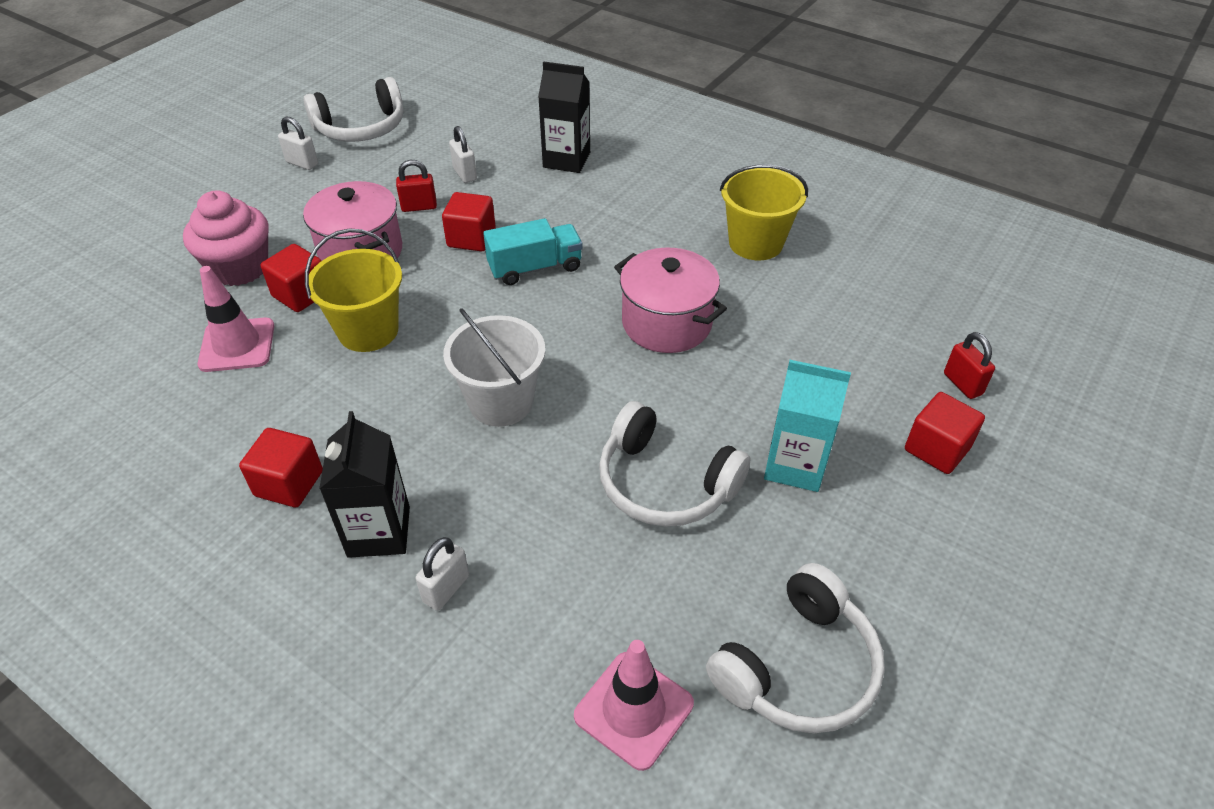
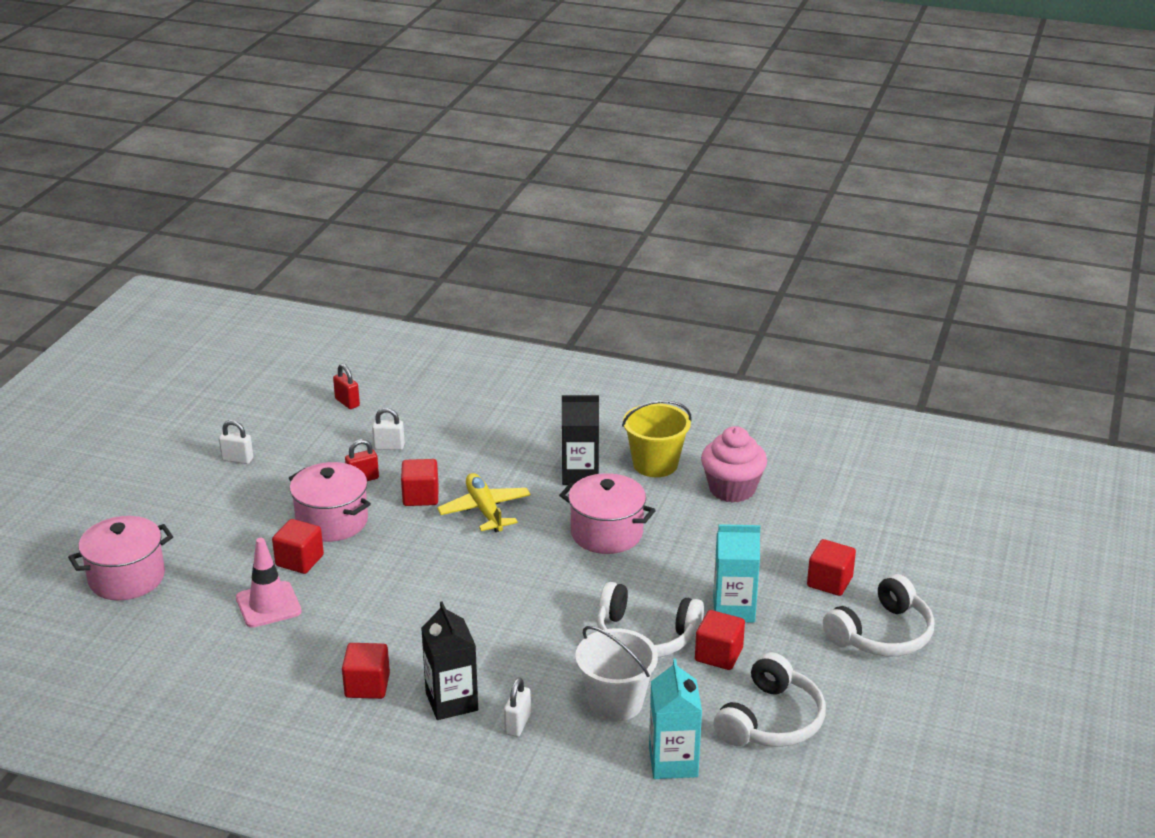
camera: 15 degrees left, 15 degrees down
pink cupcake [183,190,269,286] -> pink cupcake moved to [701,426,767,503]
white headphones [303,77,404,142] -> white headphones moved to [823,574,934,657]
yellow bucket [305,228,402,352] -> none
white bucket [443,308,545,427] -> white bucket moved to [575,626,658,722]
white padlock [449,126,477,183] -> white padlock turned 45 degrees counterclockwise [372,408,405,450]
turquoise truck [483,218,583,285] -> yellow plane [437,473,531,532]
black carton [538,61,590,173] -> black carton moved to [562,395,599,485]
pink traffic cone [574,640,694,771] -> turquoise carton [649,658,702,779]
red padlock [944,332,995,399] -> red padlock moved to [333,364,360,409]
none -> pink pot [68,516,173,600]
none -> red cube [695,610,745,670]

